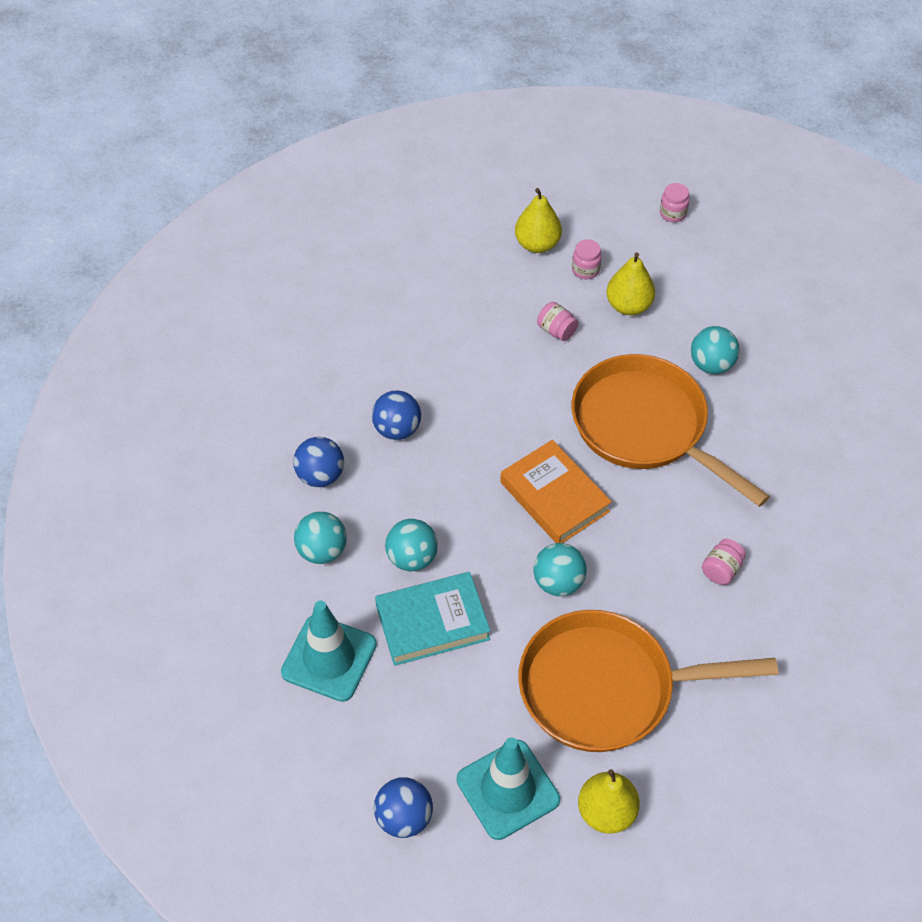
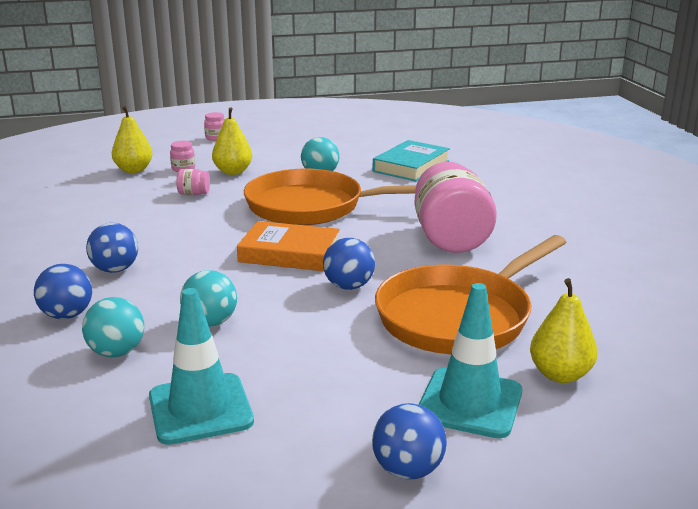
camera: 40 degrees left, 30 degrees down
turquoise book [375,572,490,666] -> turquoise book moved to [373,140,450,181]
turquoise ball [533,543,587,596] -> blue ball [323,238,375,290]
pink jar [702,539,746,585] -> pink jar [414,162,497,253], size x2.50

